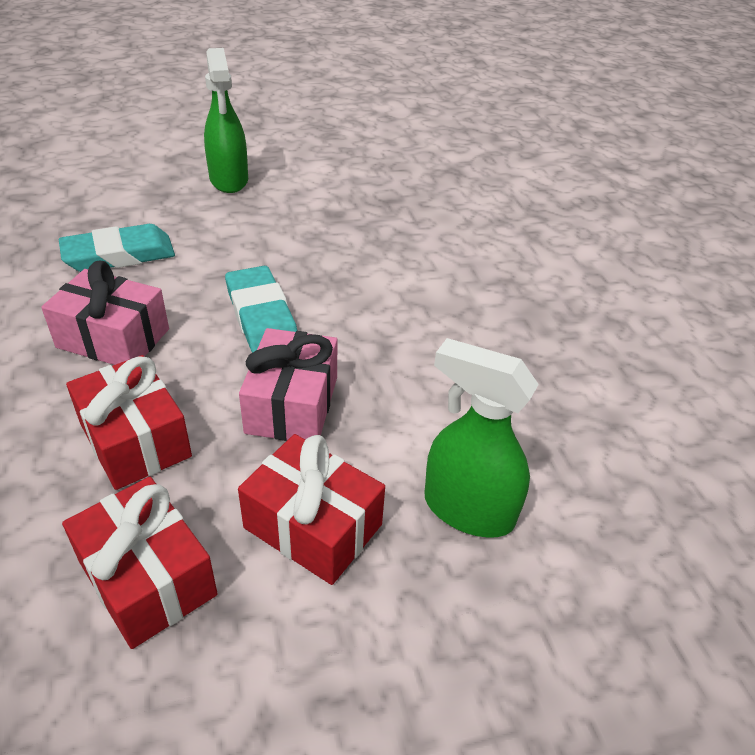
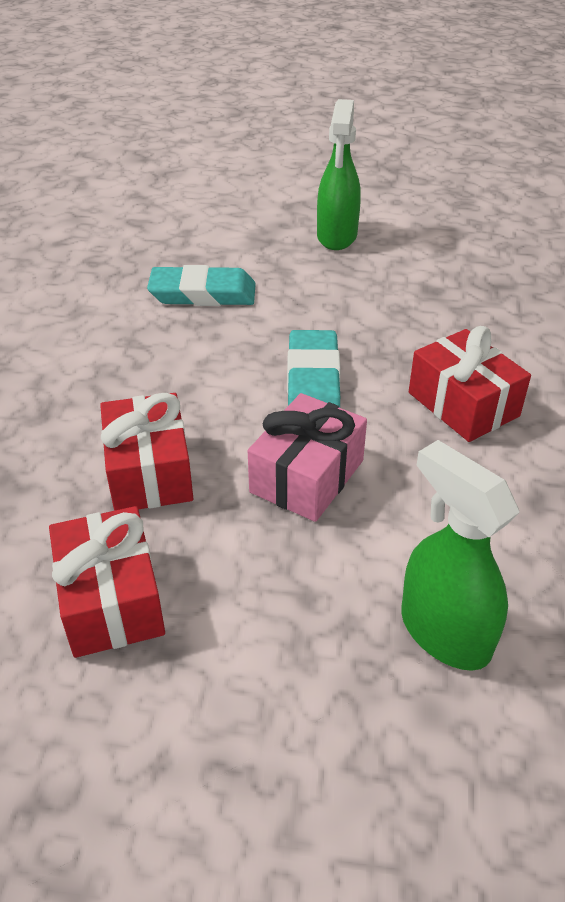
camera: 25 degrees right, 0 degrees up
pink gift [41,260,169,365] -> none
red gift [238,434,385,585] -> red gift moved to [409,326,531,442]

